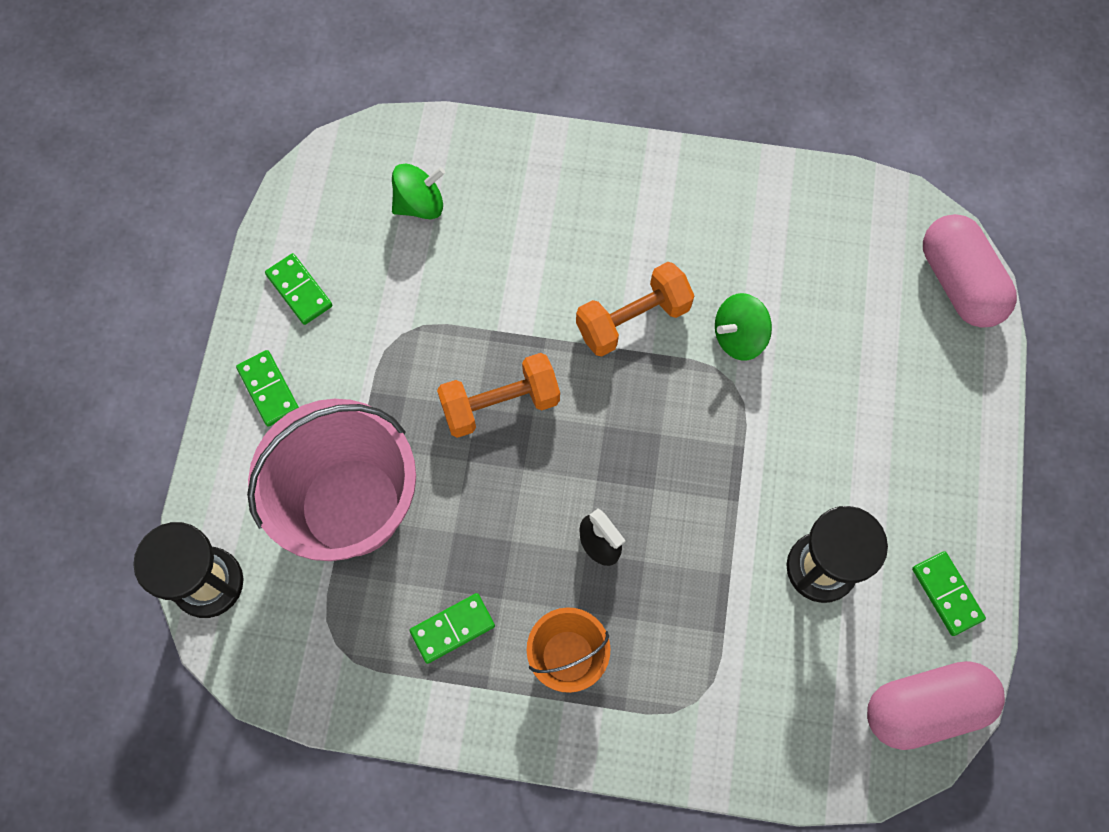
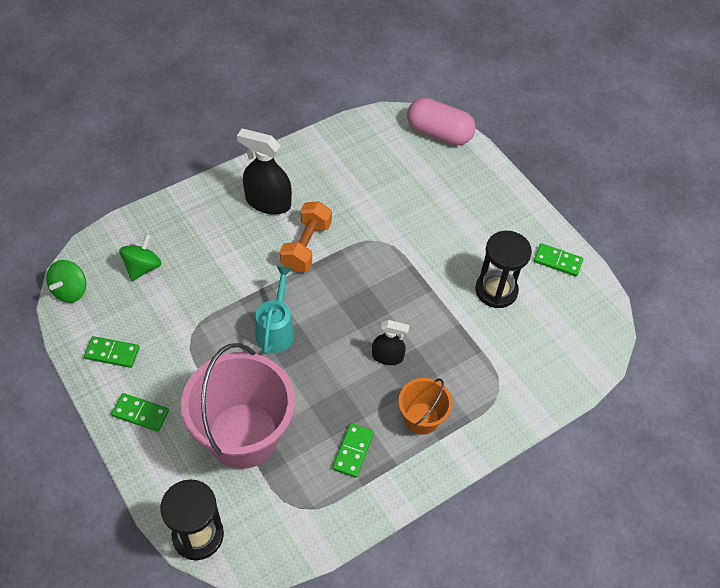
camera: 45 degrees left, 15 degrees down
orange dumbbell [437,353,560,438] -> turquoise watering can [256,266,294,354]
green spinning top [715,293,772,360] -> green spinning top moved to [46,260,86,303]
pink capsule [867,661,1005,750] -> none
none -> black spray bottle [237,129,292,215]

